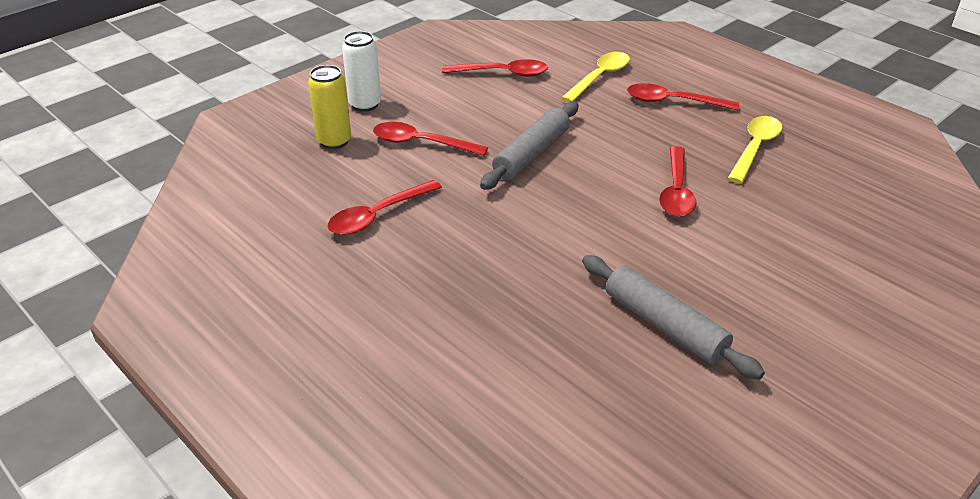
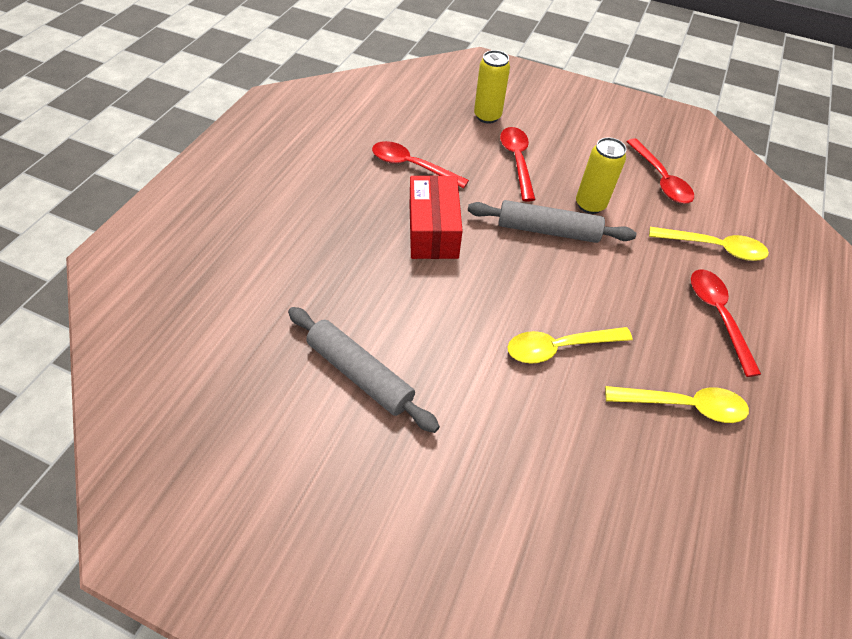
camera: 65 degrees right, 15 degrees up
white can [342,31,381,112] -> none
grey rolling pin [582,255,765,380] -> grey rolling pin turned 75 degrees counterclockwise [288,307,440,433]
red spoon [659,146,697,217] -> yellow spoon [507,327,632,364]
none -> red box [410,175,463,259]
none -> yellow can [576,137,627,214]

